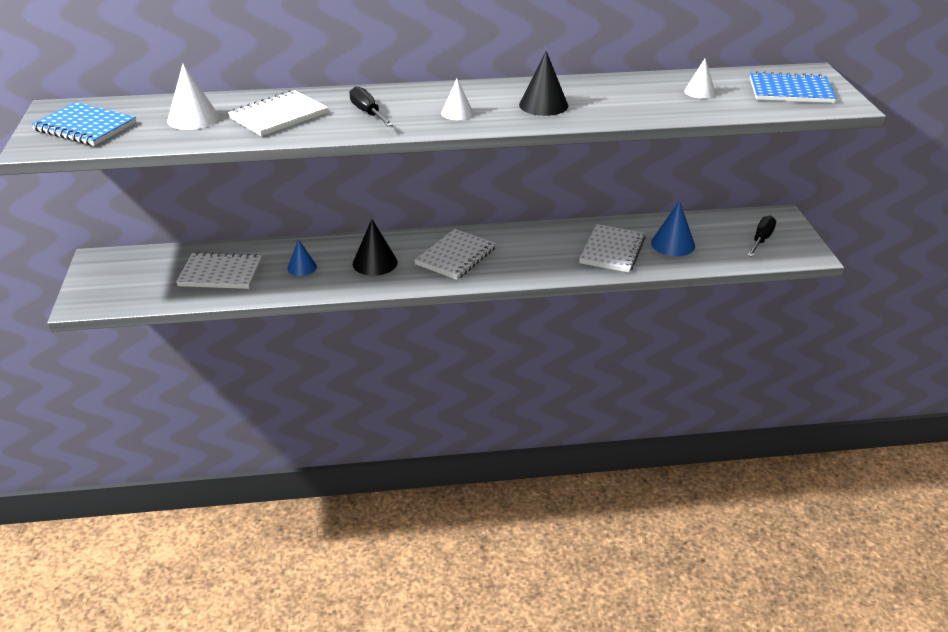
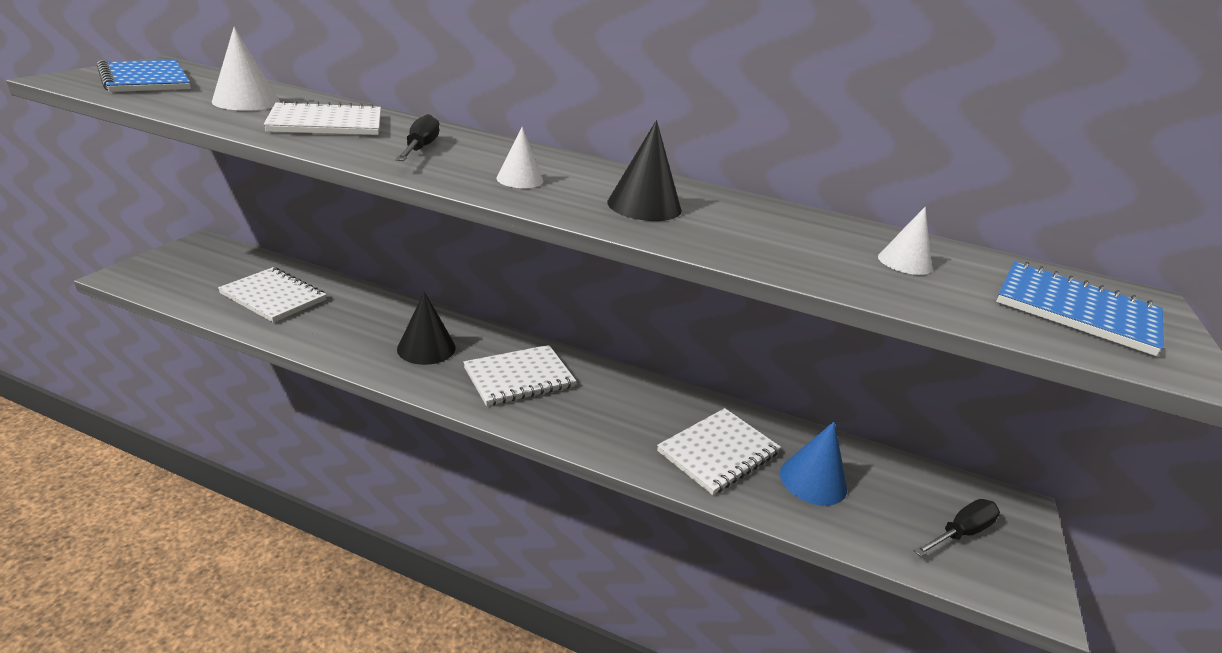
camera: 25 degrees right, 5 degrees down
blue cone [287,239,317,276] -> none

